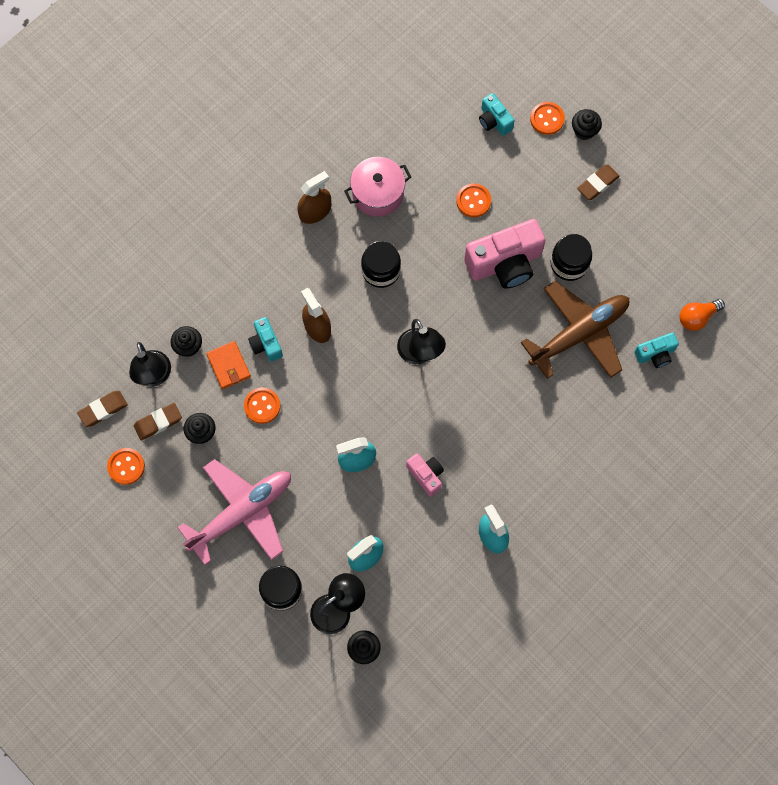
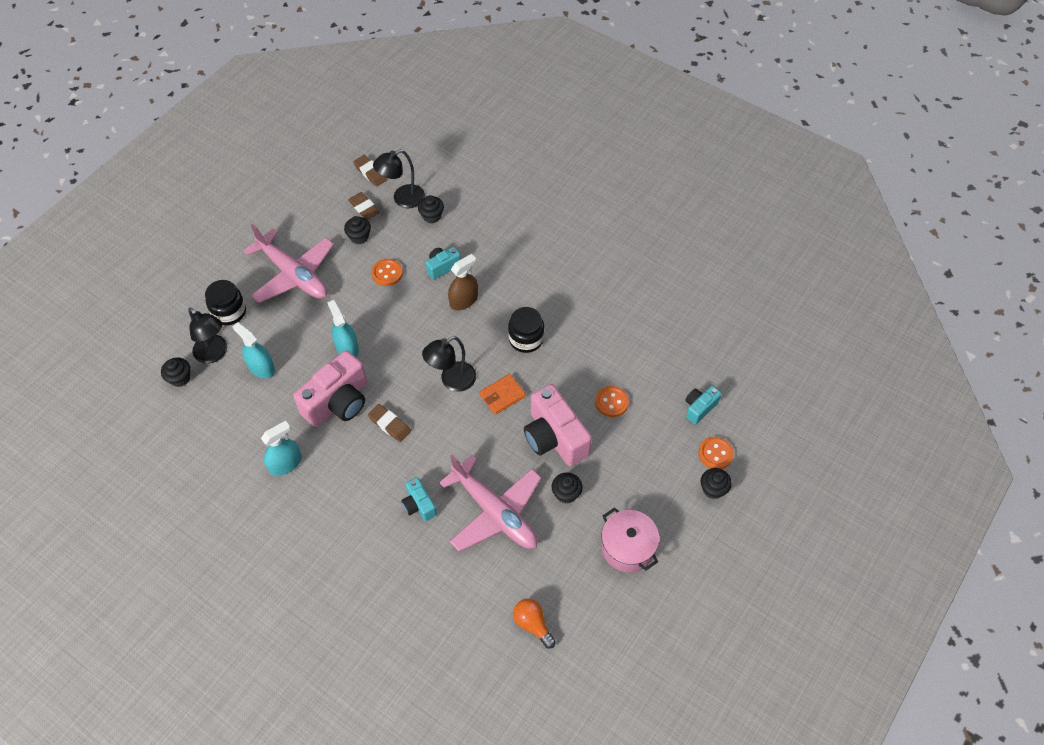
camera: 80 degrees right, 15 degrees down
orange button [107,448,145,485] -> none
orange wallet [206,341,251,389] -> orange wallet moved to [479,374,526,415]
brown spray bottle [297,171,331,224] -> none
pink pot [344,157,411,217] -> pink pot moved to [601,507,659,572]
pink camera [406,454,444,496] -> pink camera [293,350,367,427], size x1.93
brown plane [521,281,629,379] -> pink plane [439,454,542,552]
black jar [551,234,592,281] -> black cupcake [552,473,583,504]
brown eraser [577,164,620,200] -> brown eraser moved to [368,404,411,442]
turquoise camera [635,333,679,368] -> turquoise camera moved to [401,477,437,521]

